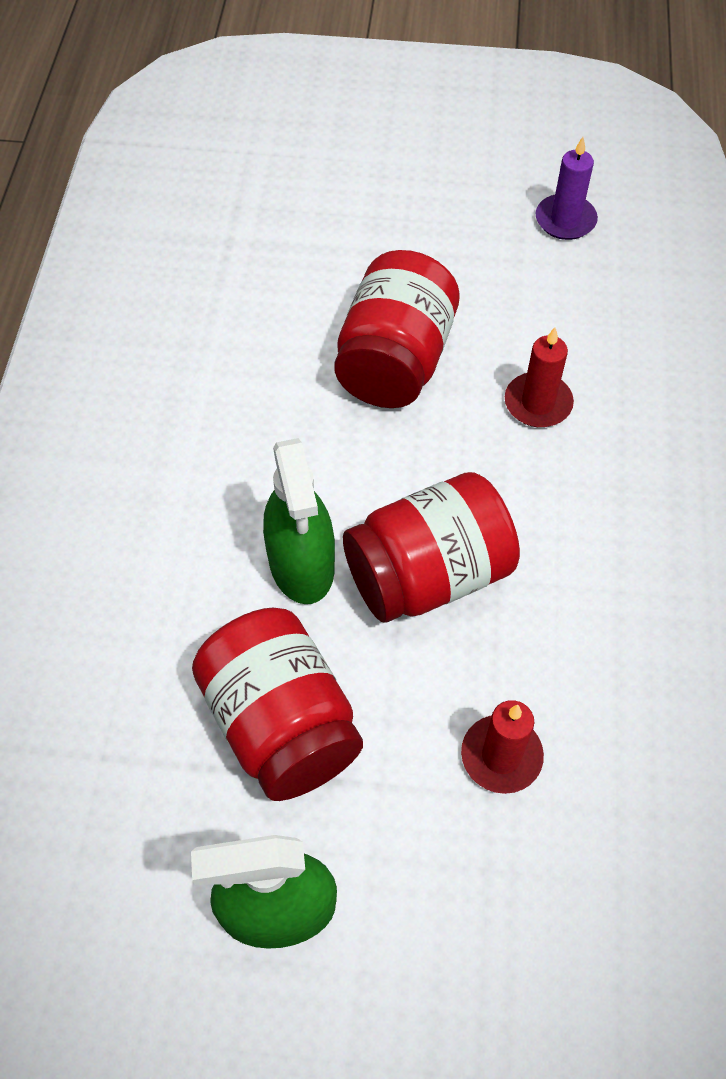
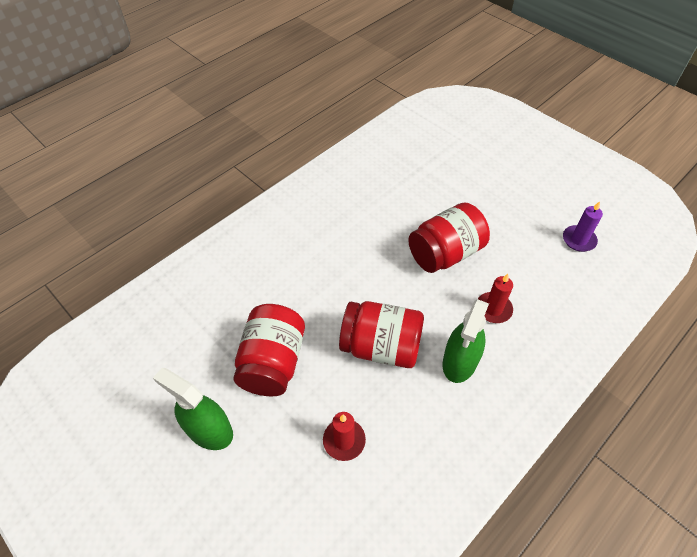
camera: 40 degrees right, 5 degrees down
green spray bottle [263,438,335,604] -> green spray bottle moved to [442,299,489,383]

